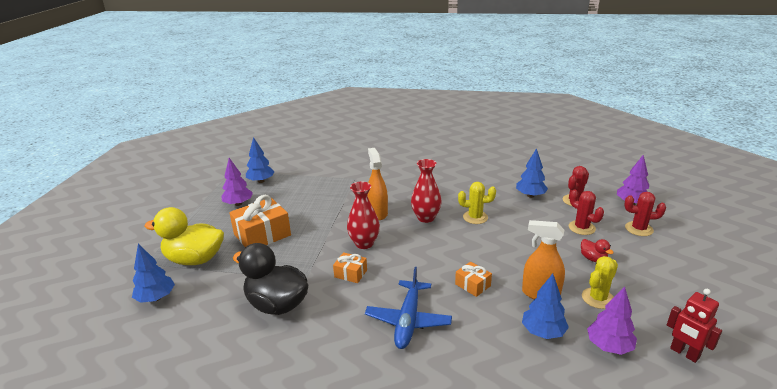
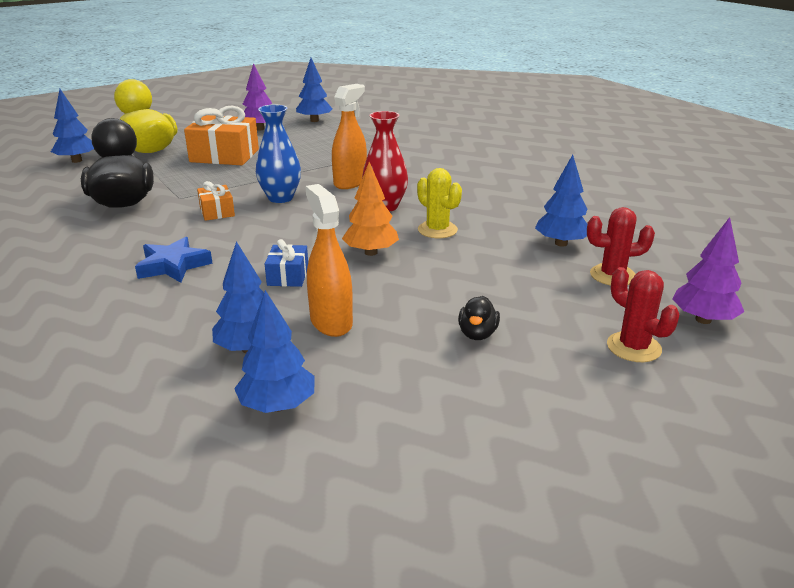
camera: 45 degrees right, 0 degrees up
red vase [347,182,380,249] -> blue vase [256,105,301,203]
blue plane [365,267,452,349] -> blue star [135,237,213,283]
orange gift [455,262,492,297] -> blue gift [265,239,308,287]
red cactus [569,189,604,235] -> none
red duck [581,239,614,262] -> black duck [458,296,500,340]
yellow cactus [582,256,618,309] -> none
purple tree [587,286,637,355] -> blue tree [234,290,315,413]
red robot [667,289,722,363] -> none
none -> orange tree [342,162,399,256]

